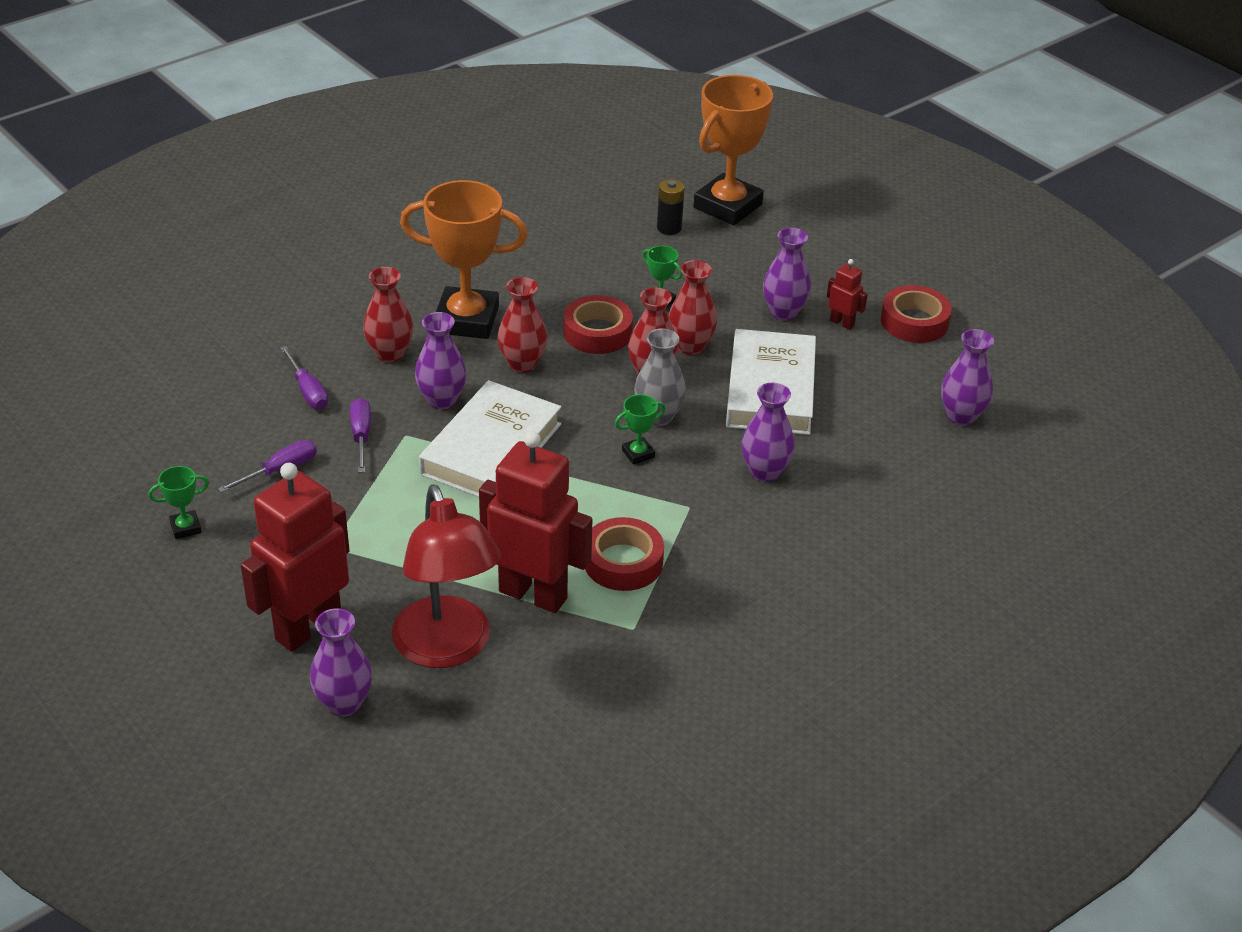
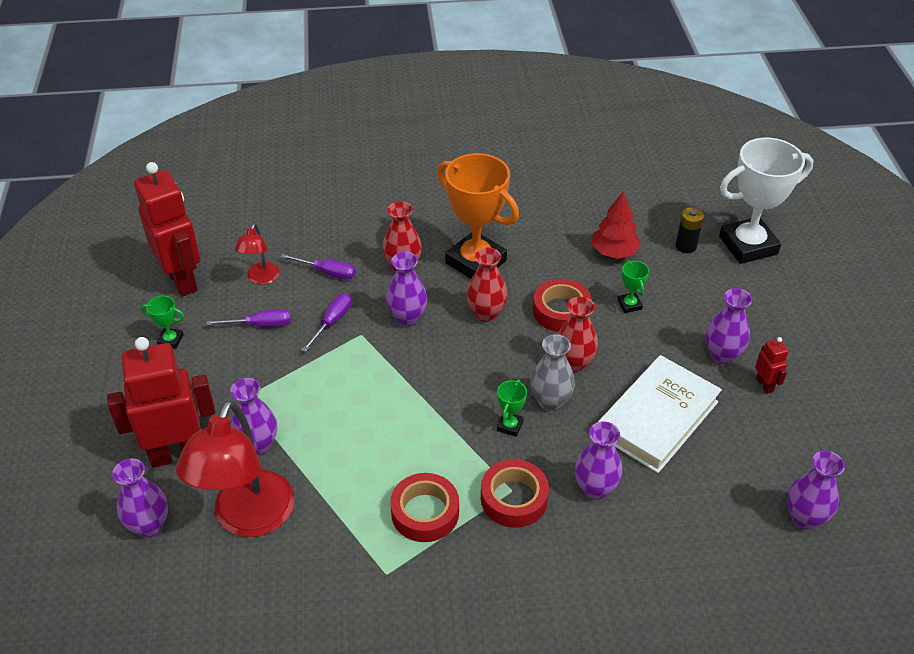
camera: 35 degrees right, 5 degrees up
purple screwdriver [280,346,328,409] -> purple screwdriver turned 75 degrees counterclockwise [281,254,355,279]
white book [419,380,561,497] -> none
red robot [479,431,592,613] -> red robot moved to [134,162,200,297]
green trophy [615,394,666,465] -> green trophy turned 75 degrees counterclockwise [497,379,527,437]
red vase [668,260,717,355] -> none
orange trophy [694,75,773,225] -> white trophy [719,138,814,264]
red tape [881,285,952,343] -> red tape moved to [481,459,549,528]
none -> purple vase [230,378,277,456]
none -> red lamp [235,223,280,285]
none -> red tree [592,191,641,259]

